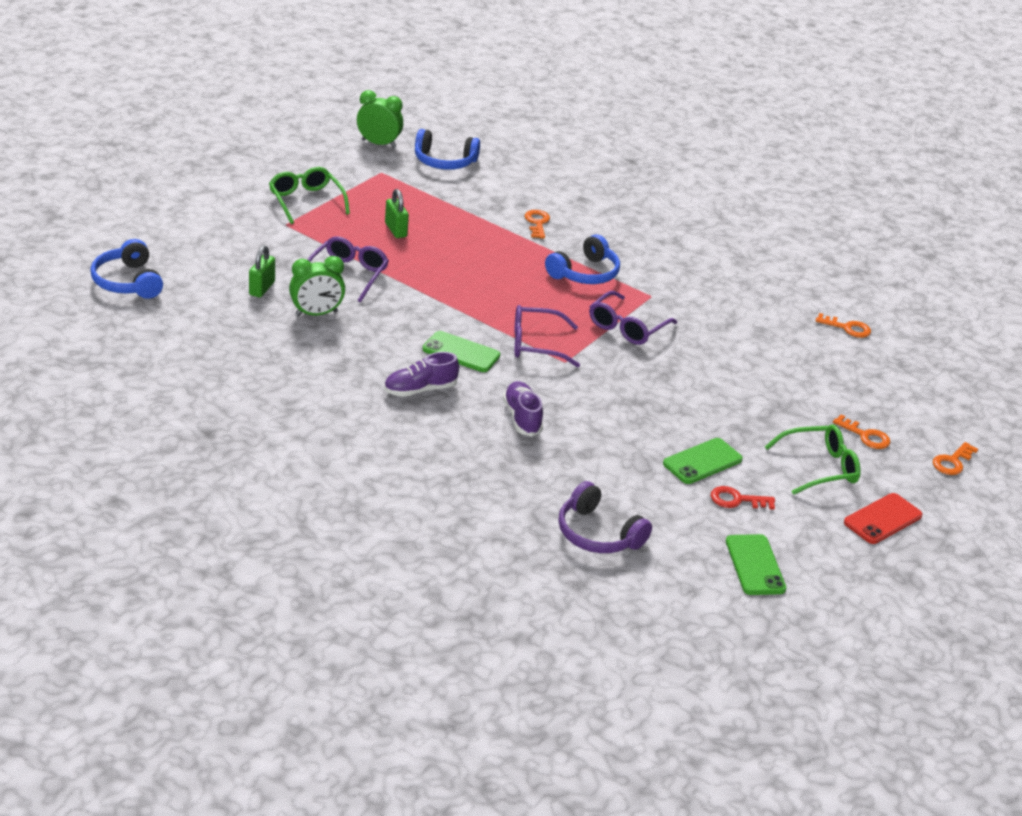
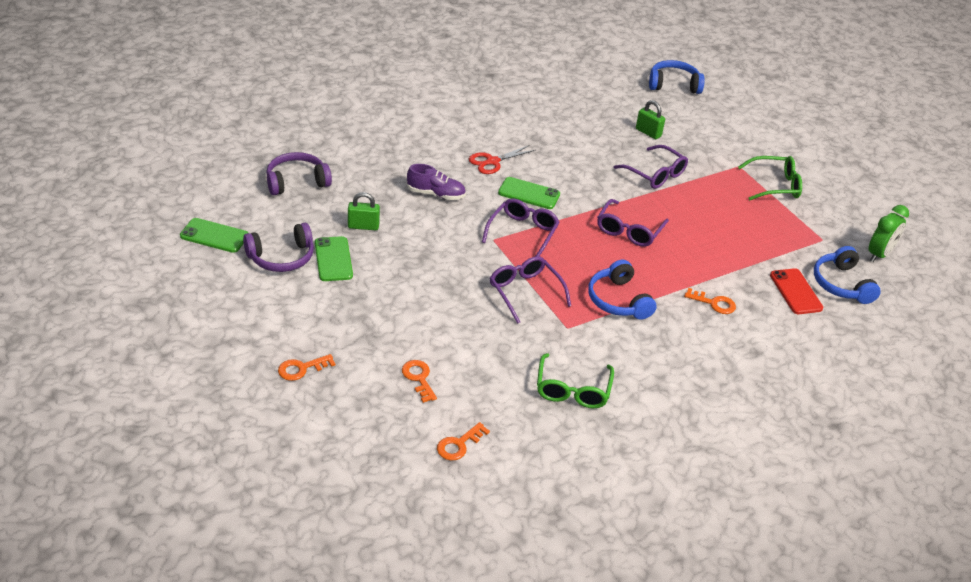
camera: 115 degrees right, 5 degrees up
green clock [289,256,345,316] -> none
purple shoe [384,352,459,397] -> red scissors [469,145,536,174]
green padlock [385,189,409,238] -> green padlock moved to [348,192,380,230]
blue headphones [415,129,480,170] -> blue headphones turned 45 degrees counterclockwise [814,246,881,304]
green phone [423,331,500,372] -> green phone turned 60 degrees clockwise [498,177,560,209]
red key [711,486,775,510] -> purple headphones [243,223,314,272]
green glasses [765,425,861,495] -> green glasses moved to [537,353,614,408]
red phone [844,493,922,544] -> red phone moved to [770,268,823,314]
orange key [933,442,978,475] -> orange key moved to [402,360,437,403]
none -> purple glasses [597,199,669,247]

